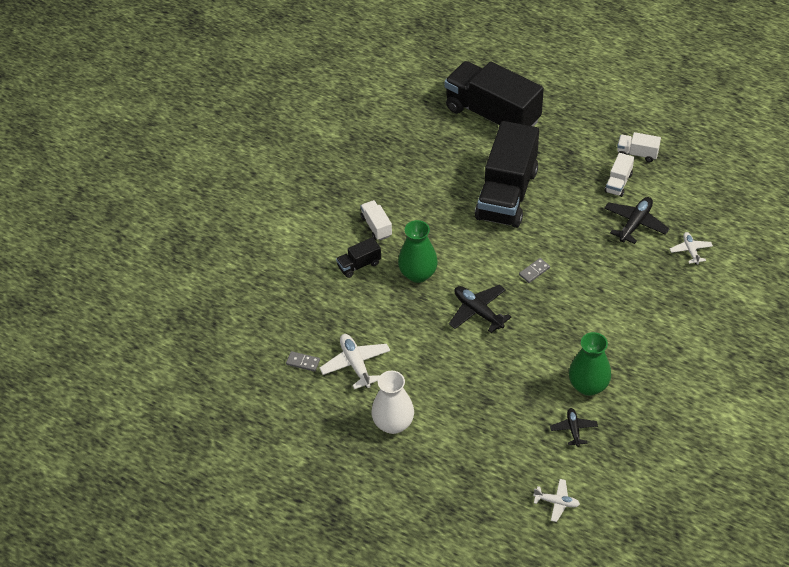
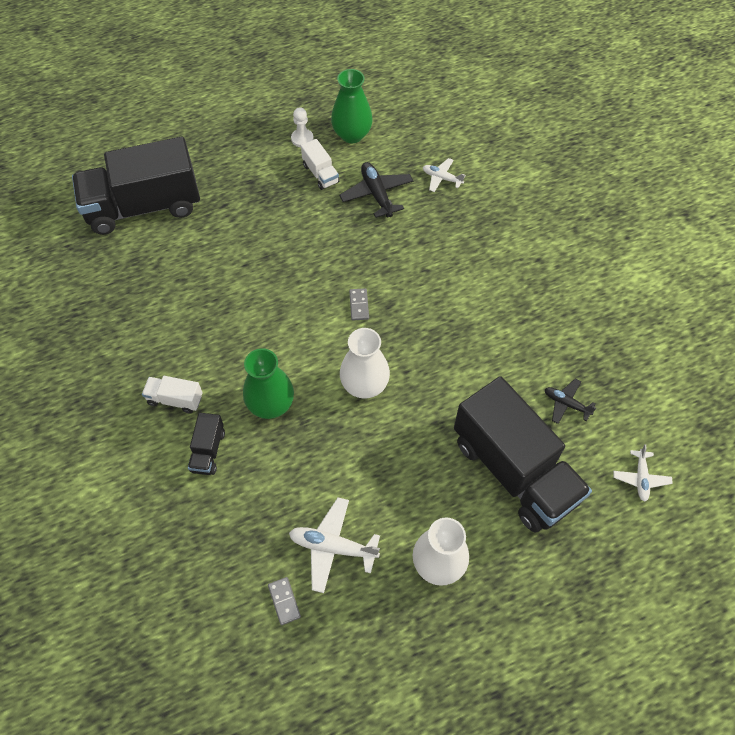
camera: 55 degrees left, 10 degrees up
grey domino [286,351,320,372] -> grey domino turned 75 degrees counterclockwise [268,577,301,625]
black plane [449,285,511,333] -> white vase [340,328,390,398]
black truck [475,121,539,228] -> black truck moved to [454,376,592,533]
white plane [533,479,580,522] -> white plane turned 135 degrees clockwise [613,444,673,502]
green vase [569,332,611,396] -> green vase moved to [331,69,373,143]
white truck [617,132,661,162] -> white pawn [291,107,314,147]

